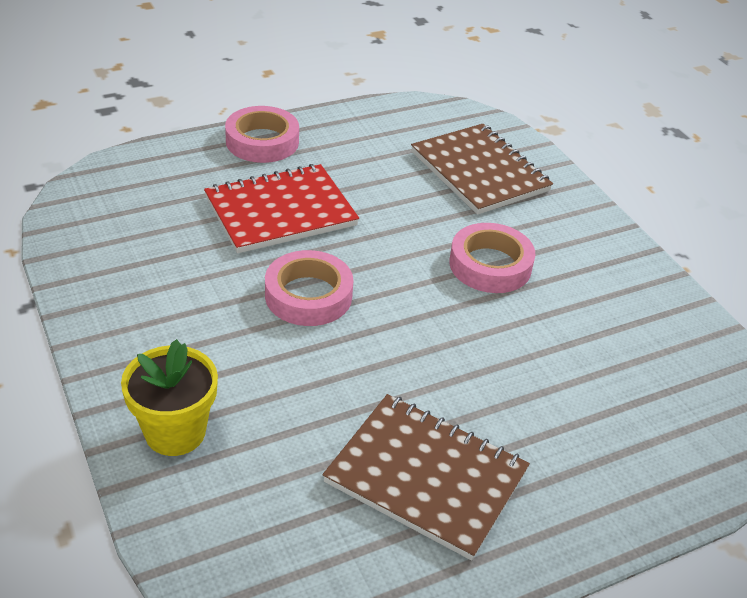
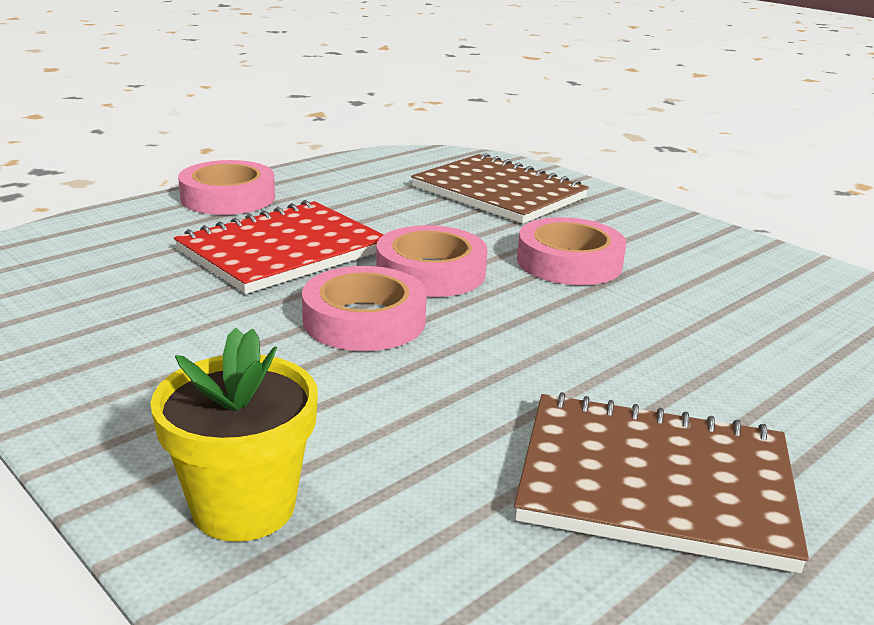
camera: 15 degrees left, 15 degrees down
none -> pink tape [376,225,487,297]

